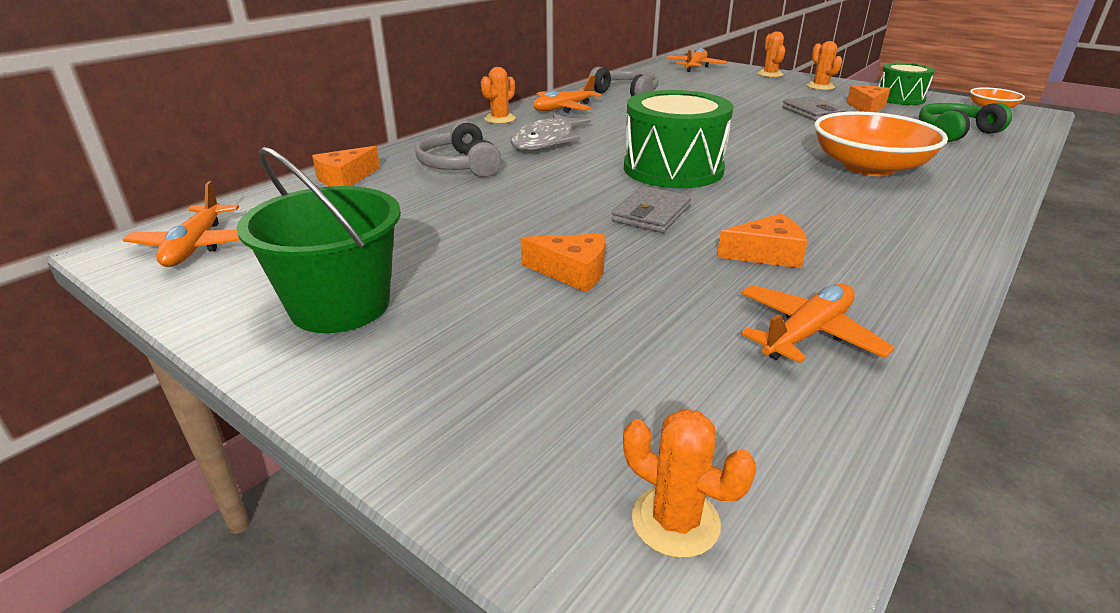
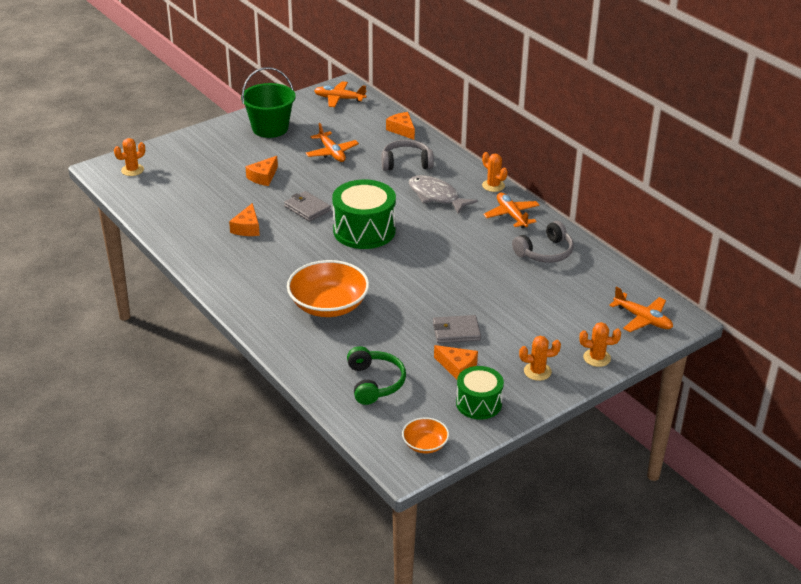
camera: 105 degrees right, 5 degrees up
orange plane [741,283,895,363] -> orange plane moved to [305,123,359,162]

